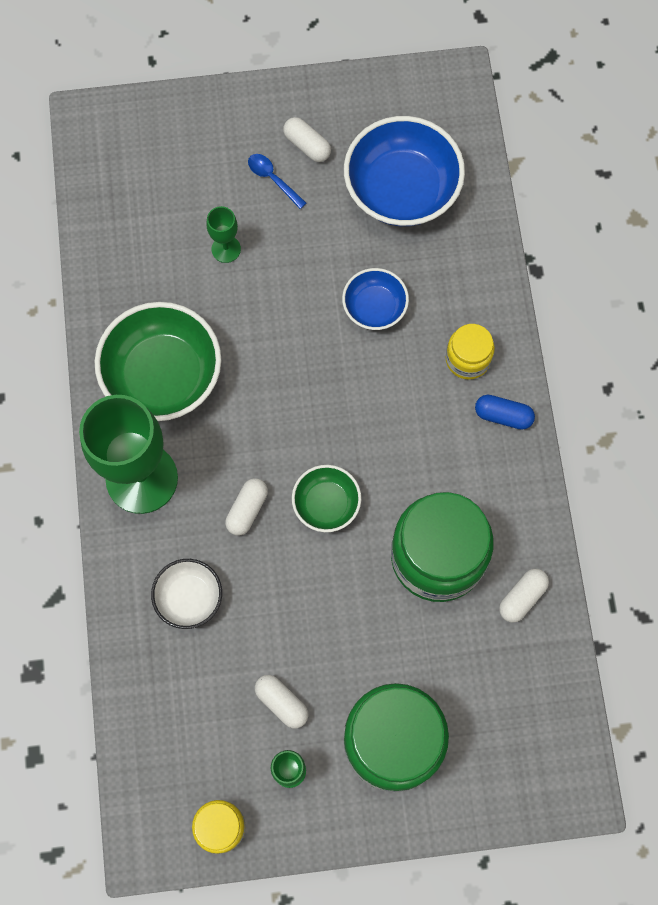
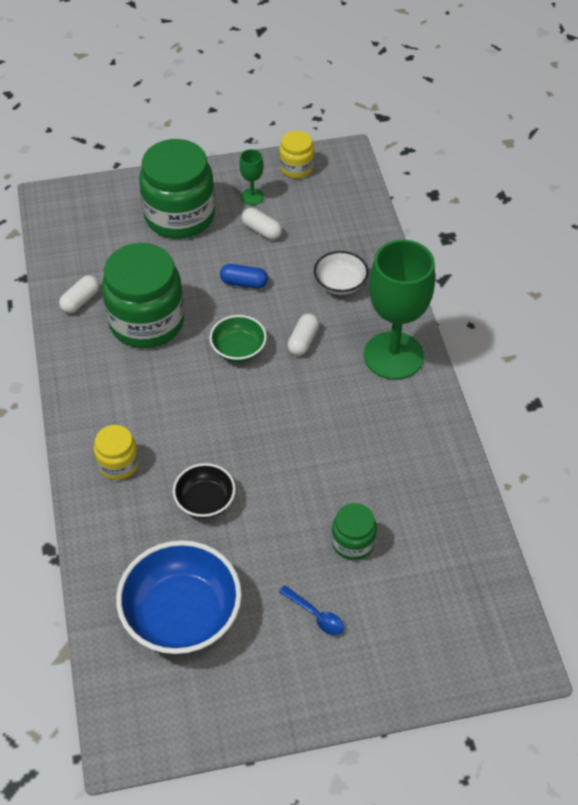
camera: 175 degrees right, 20 degrees down
green bowl [94,302,221,421] -> none
green goblet [207,206,241,263] -> green jar [332,503,377,560]
white capsule [283,117,331,162] -> none
blue bowl [342,268,409,330] -> black bowl [173,463,236,518]
blue capsule [475,395,535,430] -> blue capsule moved to [220,264,268,289]

